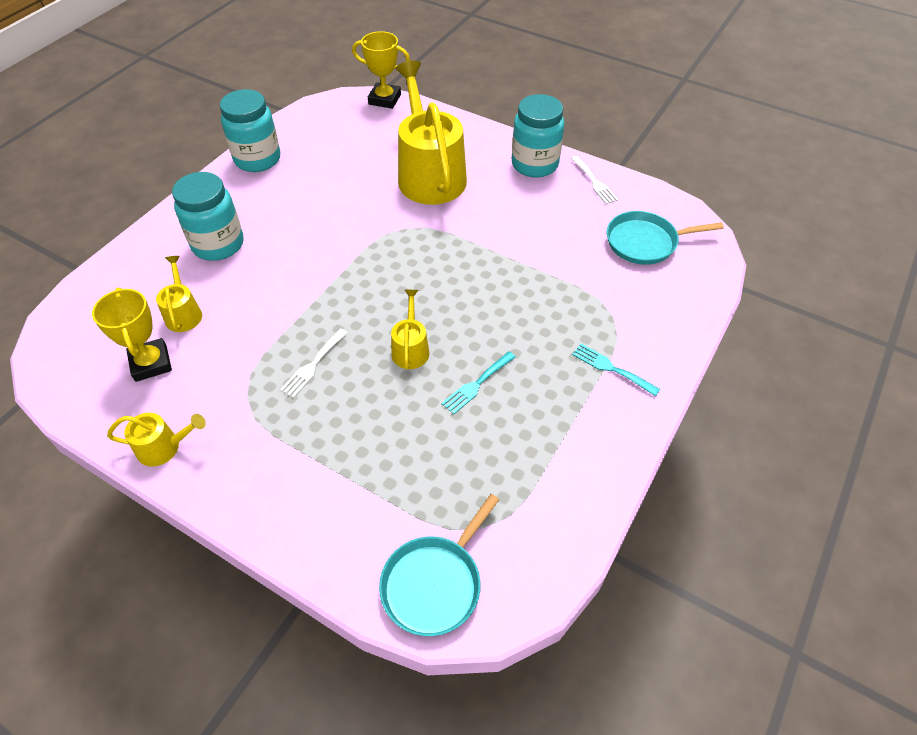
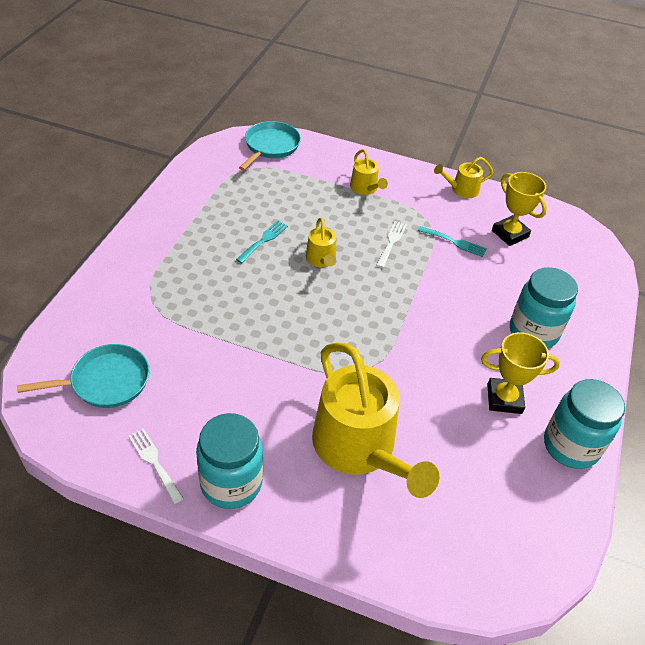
camera: 165 degrees right, 5 degrees down
yellow watering can [156,256,202,332] -> yellow watering can moved to [350,149,388,195]
yellow trophy [352,31,410,109] -> yellow trophy moved to [481,332,560,414]
turquoise fork [572,344,660,397] -> turquoise fork moved to [418,226,487,257]

